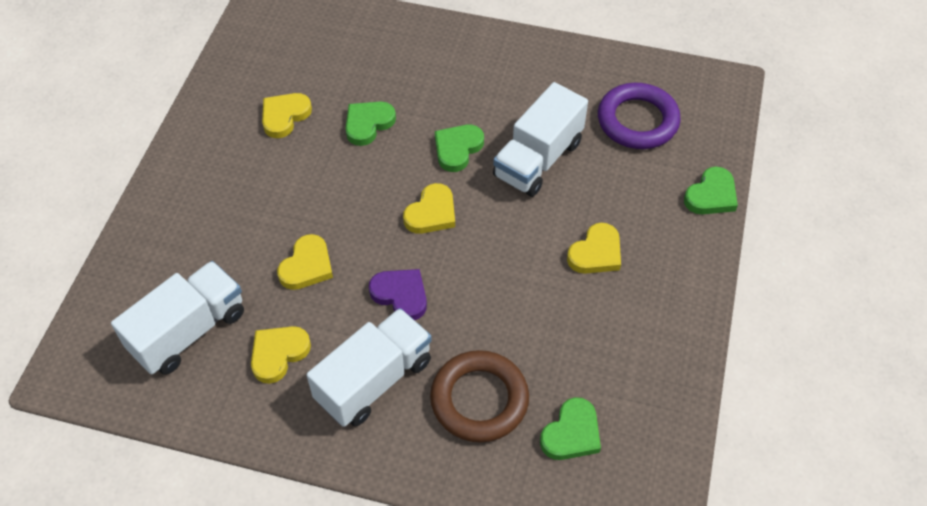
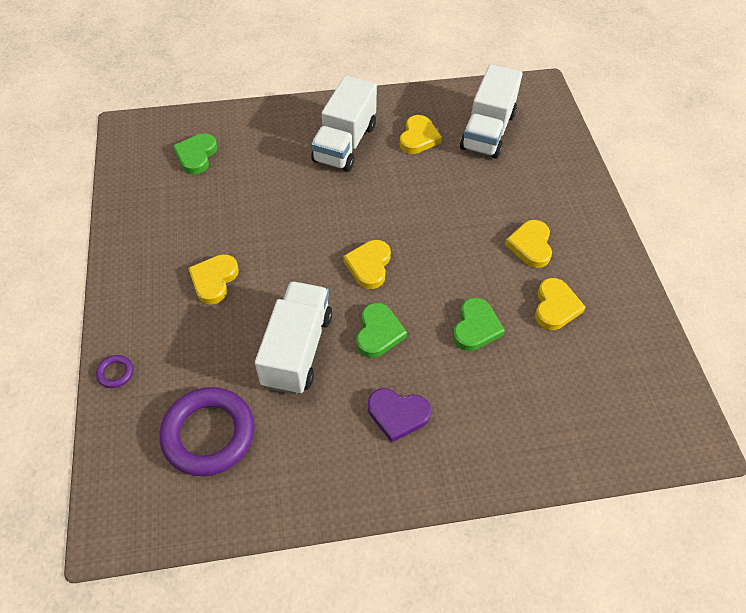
camera: 155 degrees right, 0 degrees up
yellow heart [277,234,333,290] -> yellow heart moved to [505,220,552,268]
purple heart [369,269,427,320] -> purple heart moved to [368,388,431,443]
brown ring [430,350,529,443] -> none
green heart [684,166,738,214] -> purple ring [96,355,133,388]

